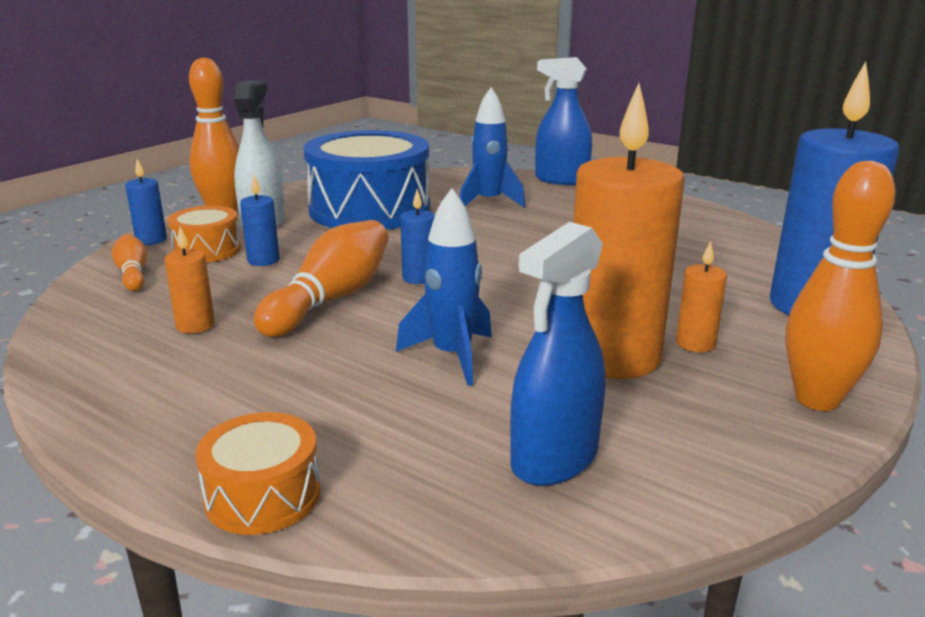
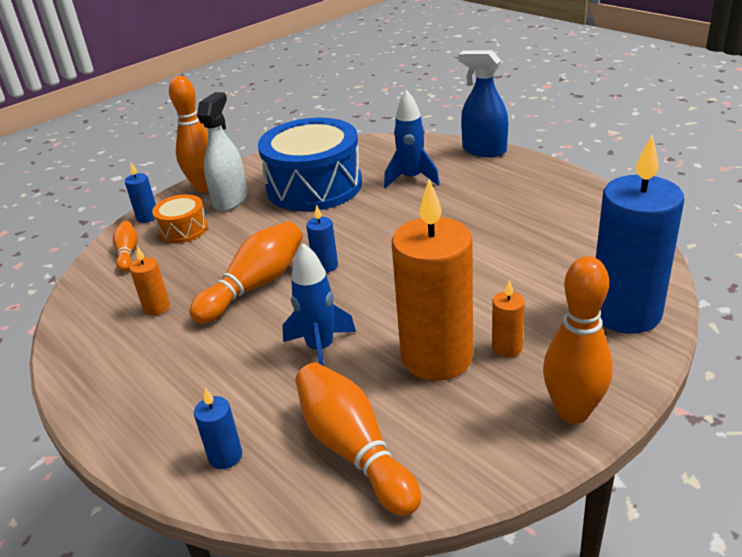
camera: 15 degrees right, 10 degrees up
orange drum [195,412,321,535] -> none
blue candle [240,175,279,266] -> blue candle moved to [194,388,242,469]
blue spray bottle [510,222,605,486] -> orange bowling pin [295,363,421,516]

